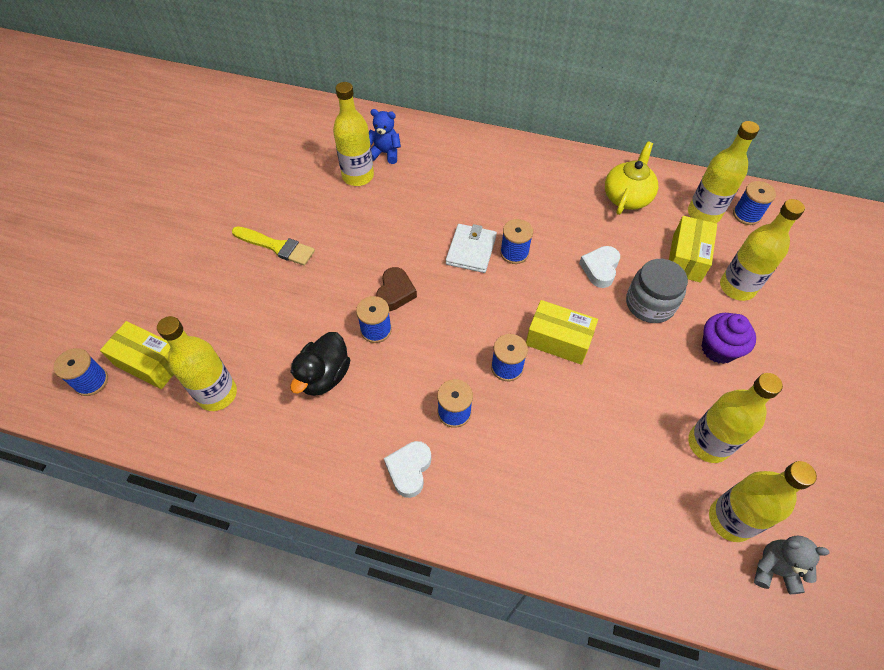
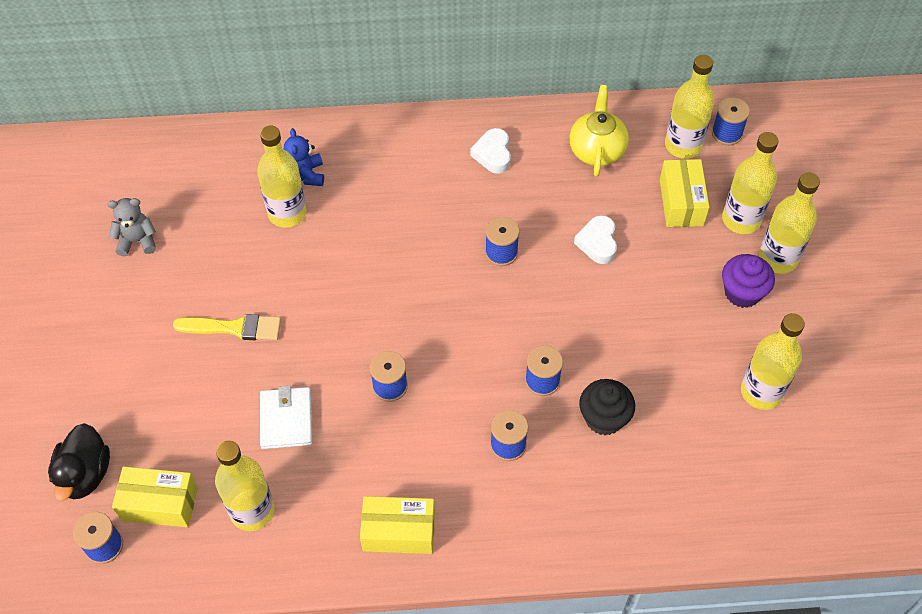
camera: 20 degrees left, 0 degrees up
black duck [290,332,350,396] -> black duck moved to [48,423,110,502]
blue teddy bear [369,109,401,164] -> blue teddy bear turned 90 degrees counterclockwise [284,128,324,186]
brown heart [376,267,417,311] -> none
white heart [384,441,431,498] -> white heart moved to [471,128,511,174]
white wallet [446,224,497,273] -> white wallet moved to [260,386,312,449]
yellow box [526,300,598,365] -> yellow box moved to [360,496,435,554]
grey jar [626,259,688,323] -> none
yellow bottle [709,461,817,542] -> yellow bottle moved to [759,172,820,274]
grey teddy bear [754,536,830,594] -> grey teddy bear moved to [108,198,156,257]
none -> black cupcake [579,379,635,435]

